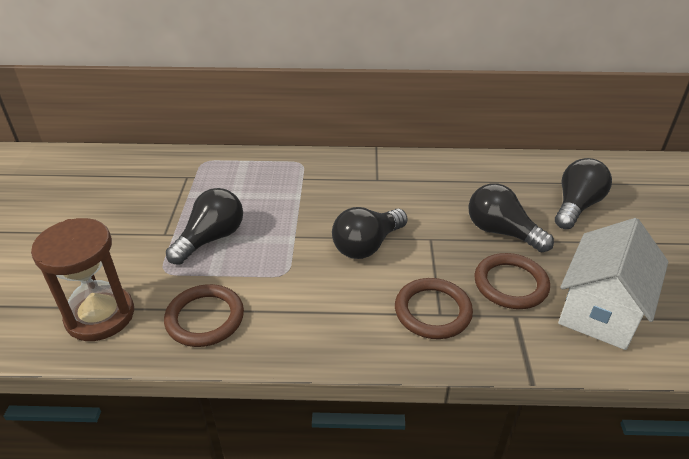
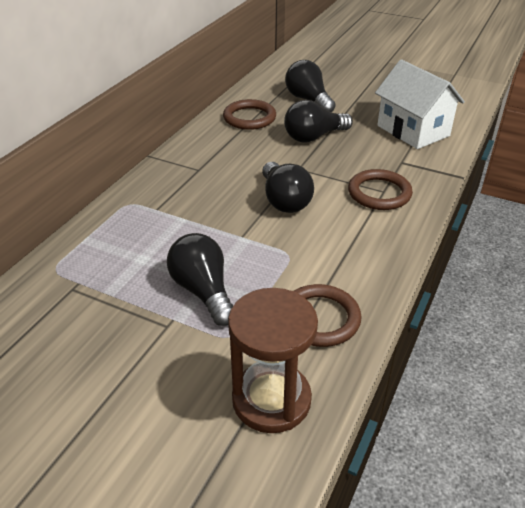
camera: 65 degrees left, 0 degrees up
brown ring [475,253,550,309] -> brown ring moved to [223,99,276,130]

